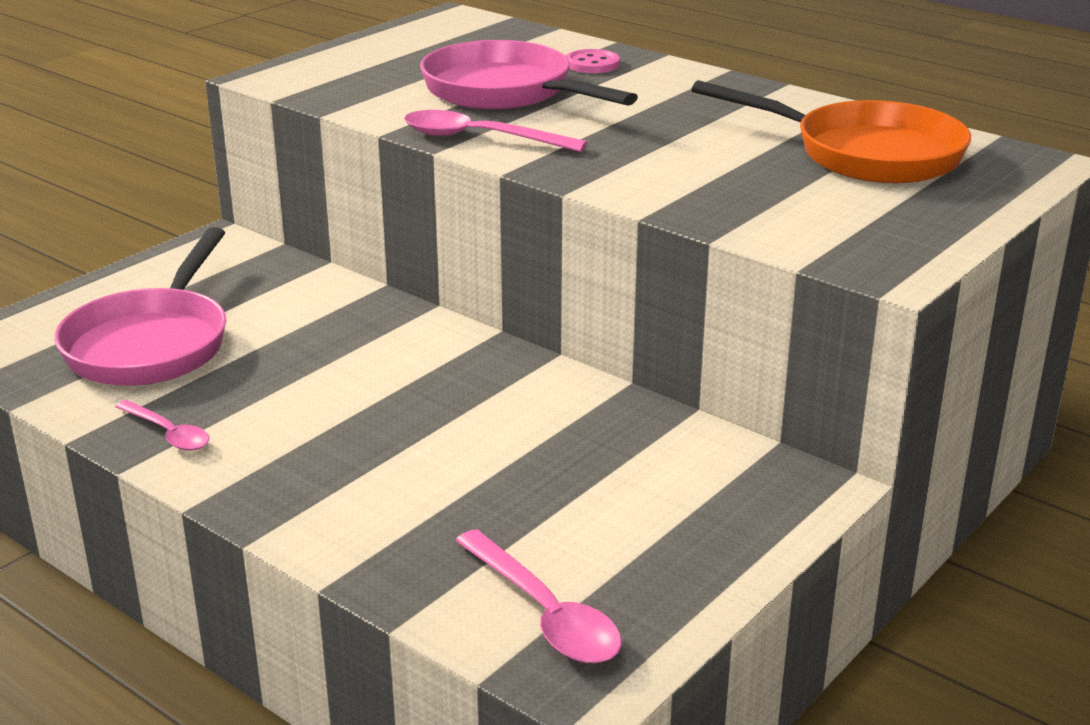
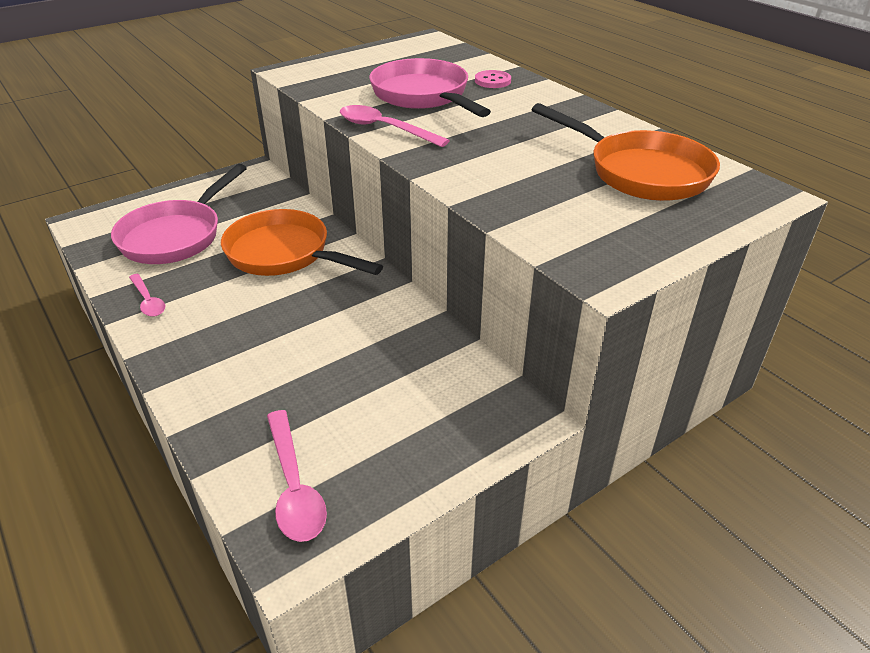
camera: 15 degrees right, 10 degrees up
none -> orange pan [221,209,383,276]

